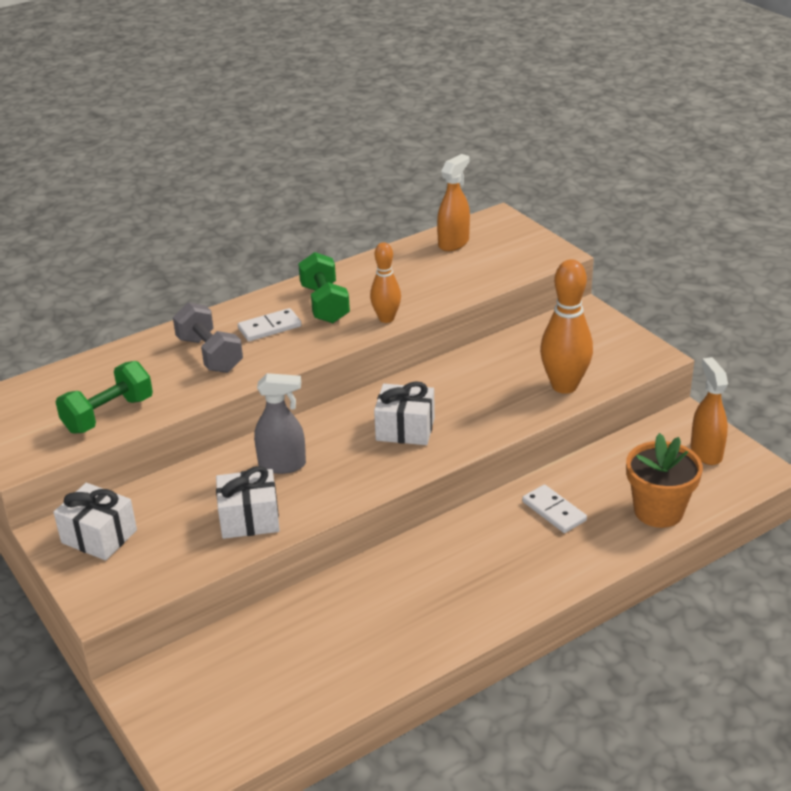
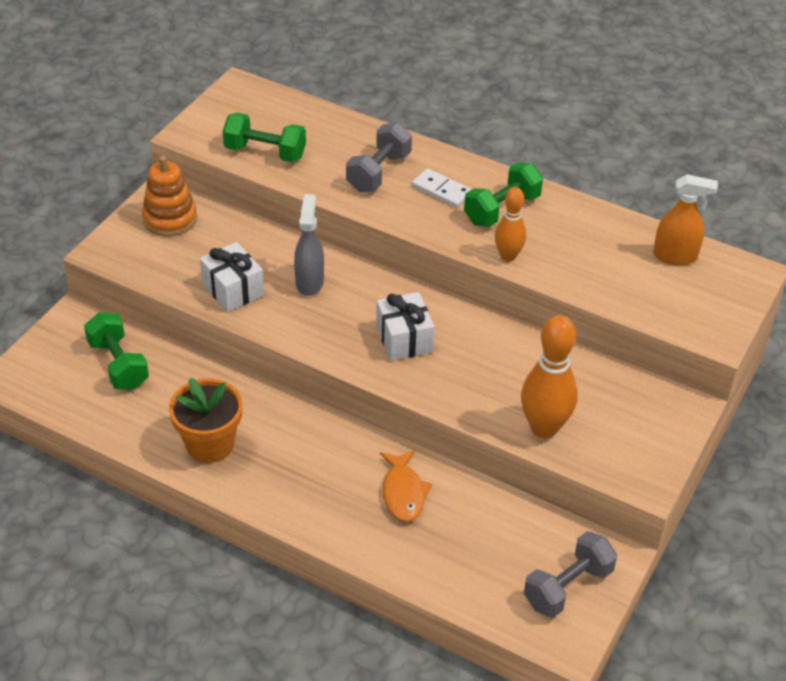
camera: 60 degrees right, 10 degrees up
white gift [54,483,137,560] -> orange stacking toy [142,155,197,236]
grey spray bottle [254,373,306,474] -> grey spray bottle turned 150 degrees counterclockwise [294,194,324,296]
white domino [522,484,587,533] -> orange fish [380,450,432,522]
orange flower pot [626,433,703,528] -> orange flower pot moved to [169,378,243,463]
orange spray bottle [690,357,728,465] -> grey dumbbell [524,531,617,618]
none -> green dumbbell [84,312,149,390]

